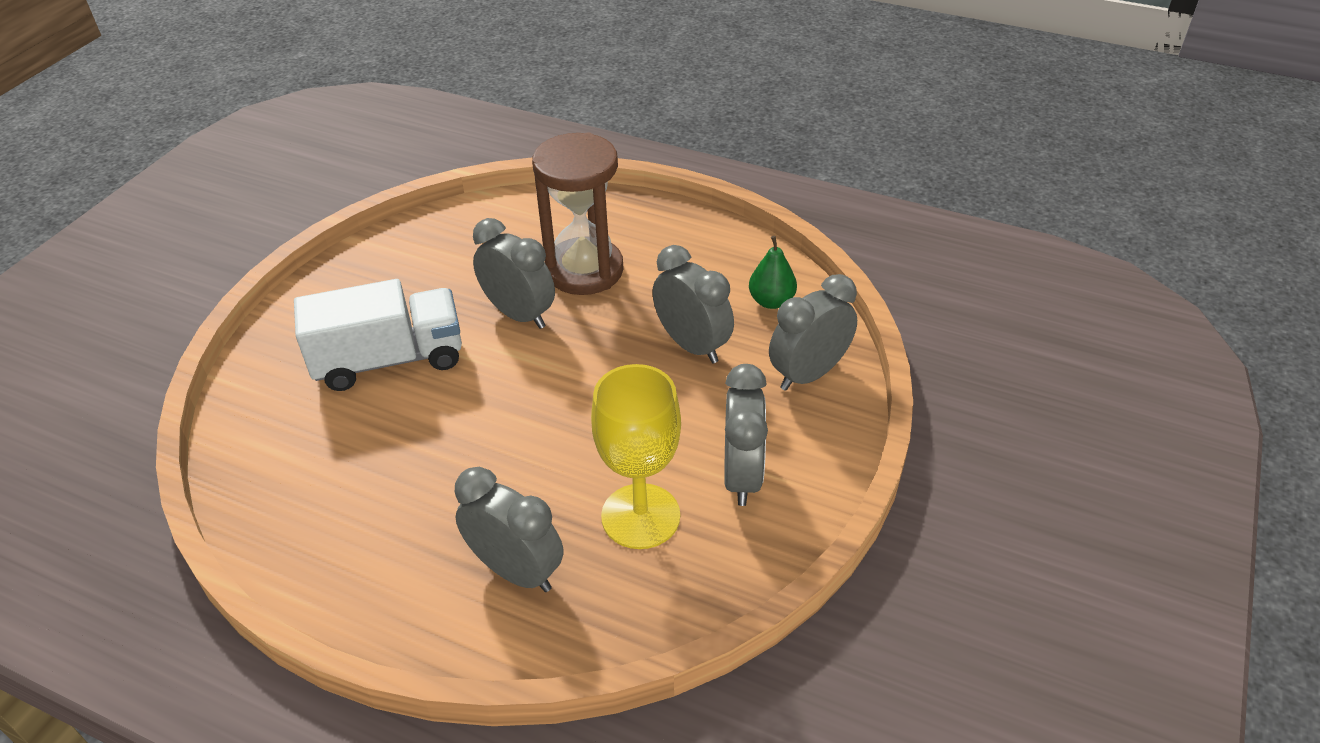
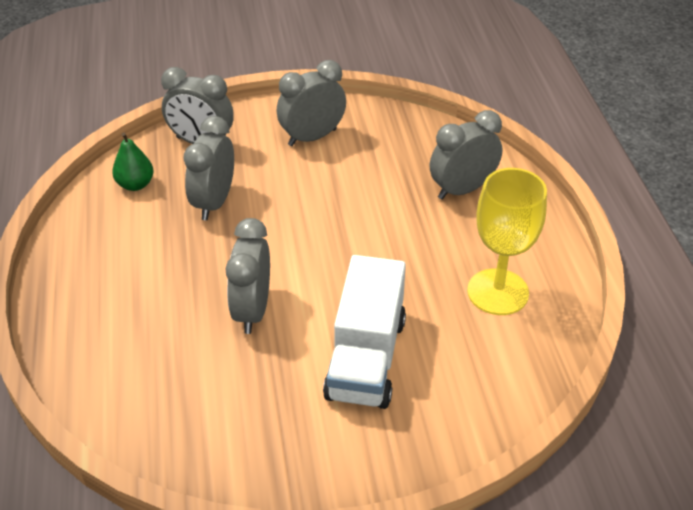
camera: 125 degrees left, 0 degrees up
white truck [294,279,462,391] -> white truck turned 120 degrees counterclockwise [323,255,406,409]
grey clock [455,467,563,592] -> grey clock turned 60 degrees clockwise [430,110,503,200]
brown hourglass [532,133,624,295] -> none
yellow goblet [591,364,681,549] -> yellow goblet moved to [467,168,547,315]

